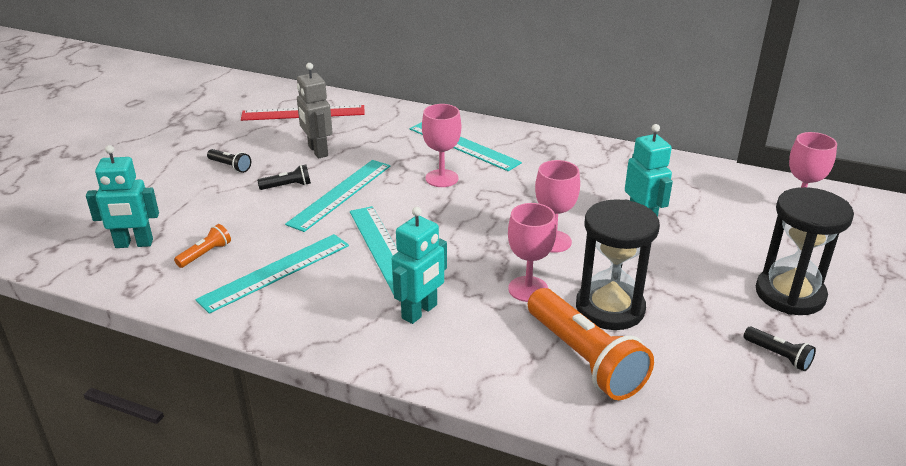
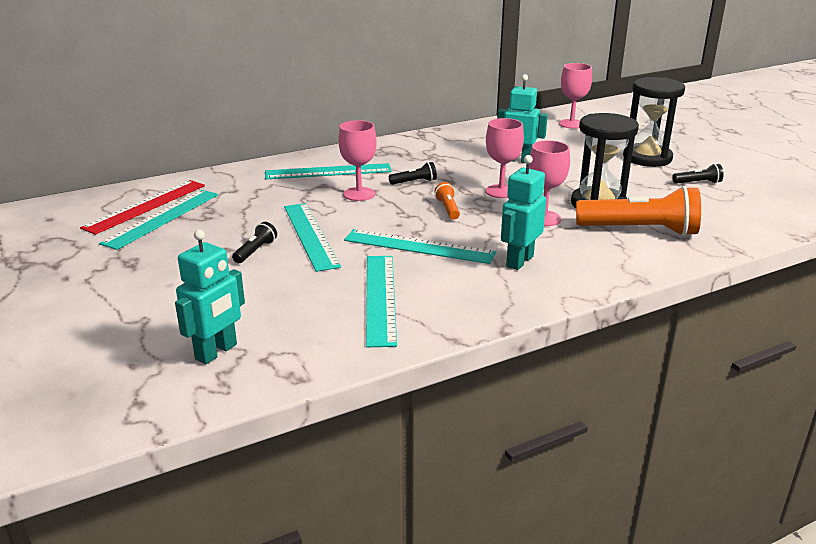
camera: 50 degrees left, 5 degrees down
orange flashlight [174,224,231,268] -> orange flashlight moved to [434,182,460,220]
black flashlight [207,149,251,173] -> black flashlight moved to [389,162,437,185]
grey robot [297,63,333,158] -> none
turquoise robot [392,207,447,324] -> turquoise robot turned 135 degrees counterclockwise [501,155,546,270]
none -> turquoise ruler [99,190,218,250]

